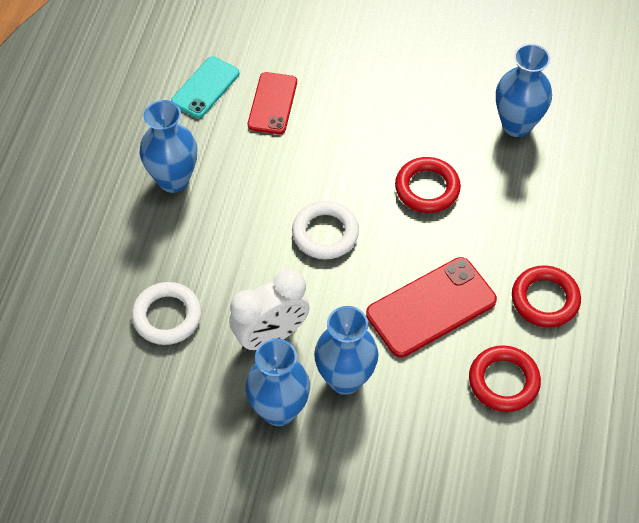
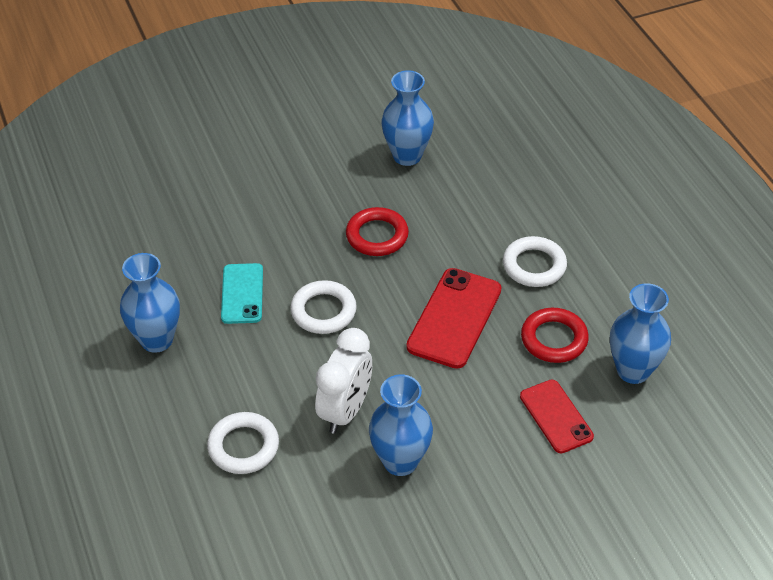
camera: 35 degrees left, 10 degrees down
turquoise phone [171,56,239,118] -> turquoise phone moved to [221,263,263,324]
red phone [248,72,297,134] -> red phone moved to [520,379,594,453]
blue vase [314,306,378,395] -> blue vase moved to [610,283,671,384]
red ring [512,265,581,328] -> white ring [503,236,567,287]

